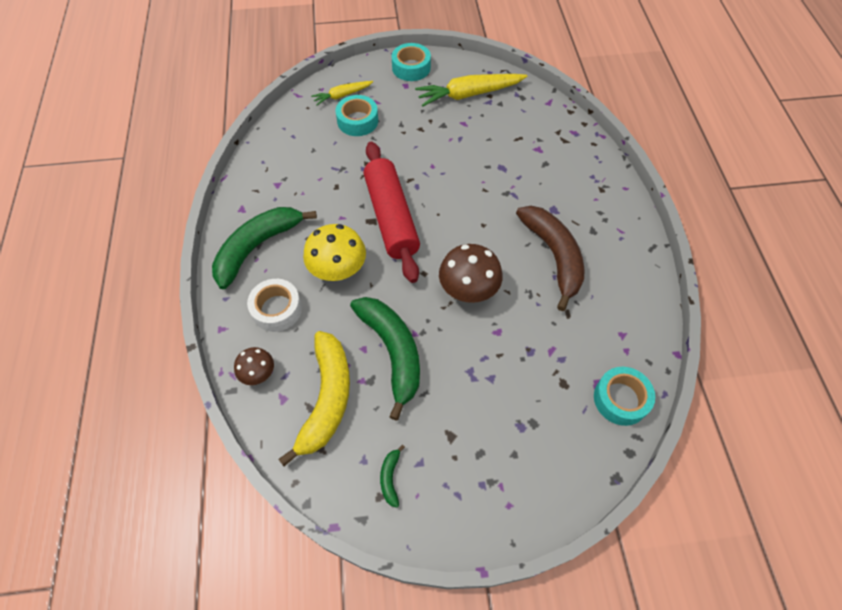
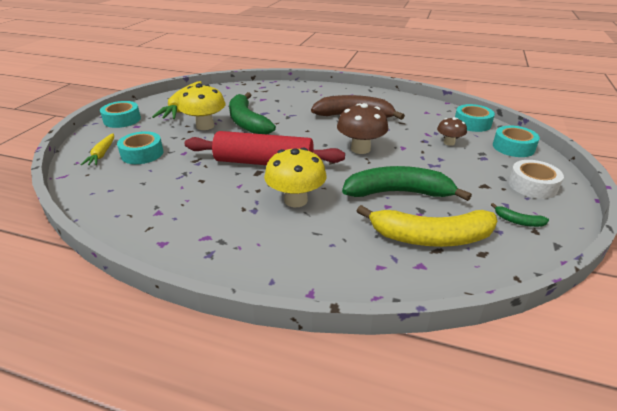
camera: 65 degrees left, 25 degrees down
green banana [212,207,317,289] -> green banana moved to [229,92,276,135]
brown mushroom [234,347,274,385] -> brown mushroom moved to [437,117,467,146]
white tape [247,279,302,332] -> white tape moved to [508,160,564,199]
yellow banana [278,331,350,466] -> yellow banana turned 150 degrees clockwise [357,205,497,247]
none -> yellow mushroom [178,83,226,130]
none -> turquoise tape [493,126,540,157]

